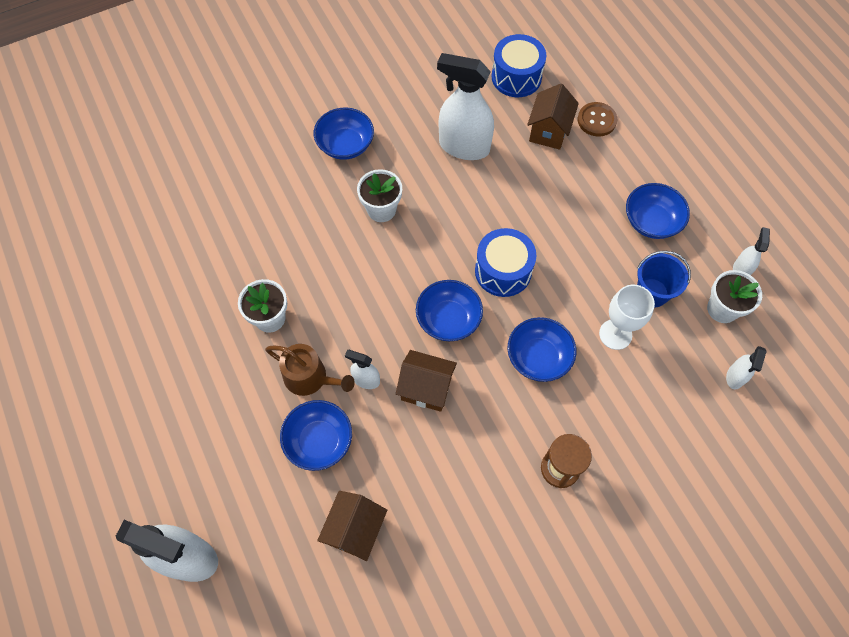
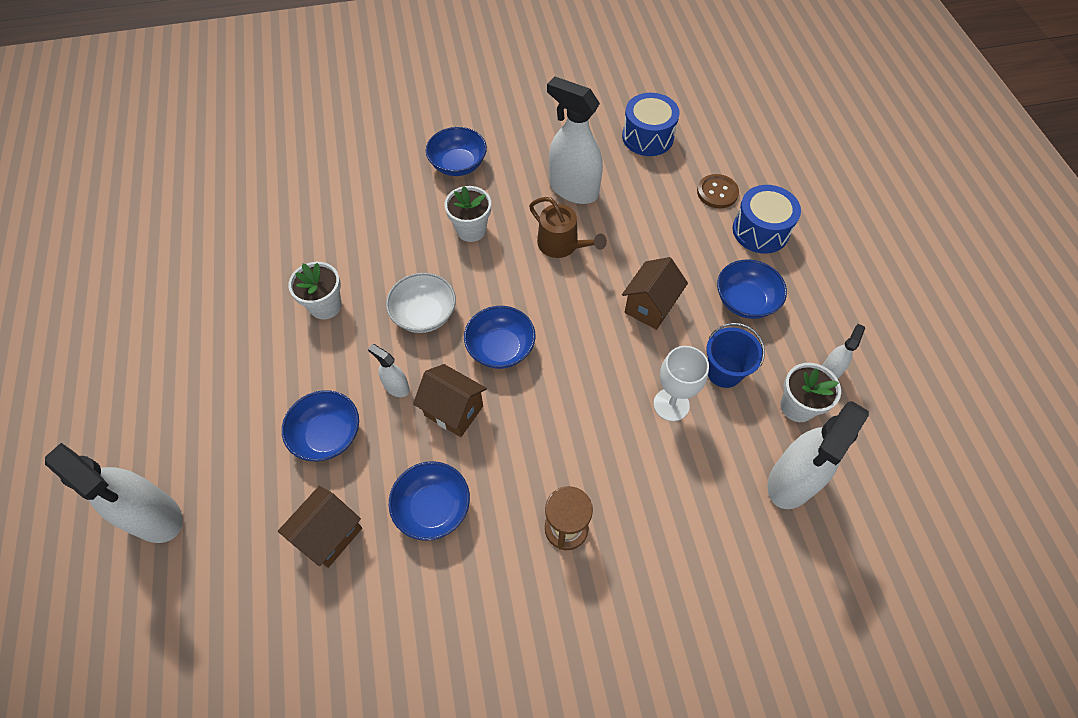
camera: 15 degrees right, 5 degrees down
brown watering can [265,344,355,396] -> brown watering can moved to [529,197,607,258]
blue drum [475,228,536,297] -> blue drum moved to [733,185,801,254]
blue bowl [508,317,576,382] -> blue bowl moved to [389,461,470,541]
brown house [527,84,579,150] -> brown house moved to [622,257,688,330]
white spray bottle [726,346,767,389] -> white spray bottle [767,401,869,509], size x2.10
none -> white bowl [386,273,456,333]

